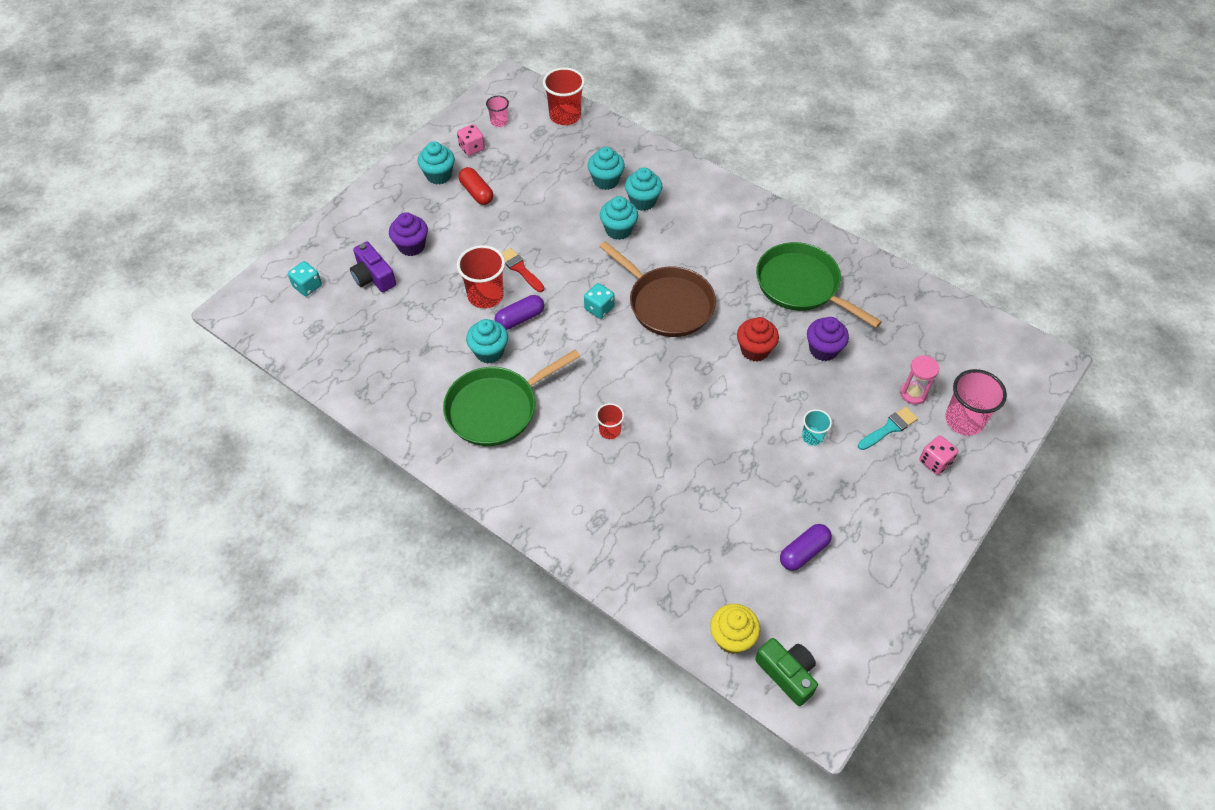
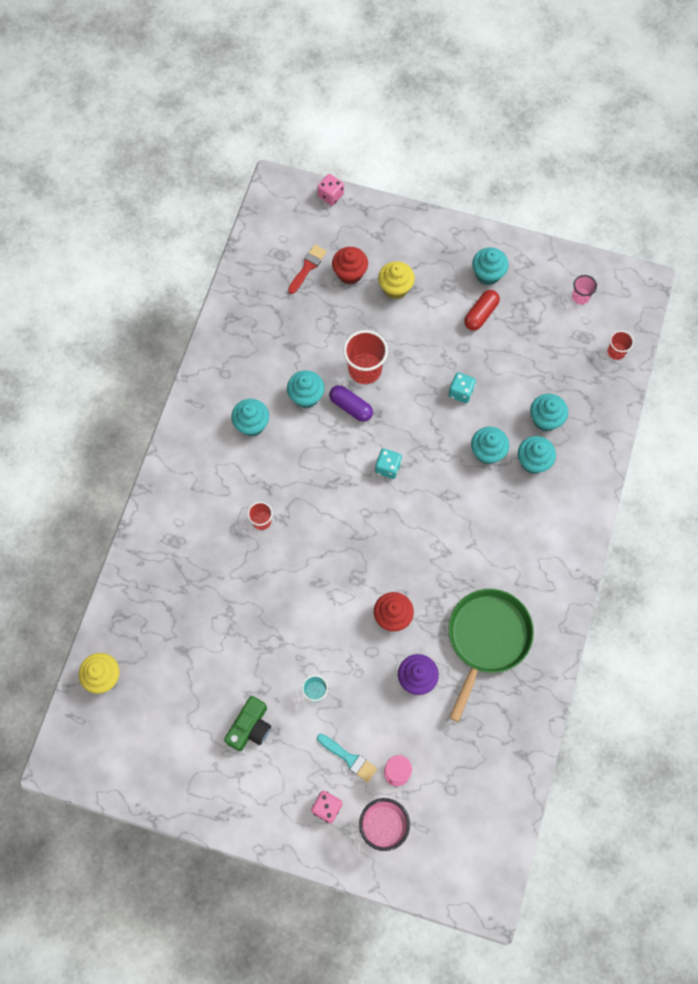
camera: 70 degrees right, 15 degrees up
turquoise dice [288,261,322,296] -> turquoise dice moved to [449,372,476,403]
purple camera [350,241,396,292] -> red cupcake [332,247,368,285]
purple cupcake [389,212,428,256] -> yellow cupcake [378,261,415,299]
green pan [443,350,580,446] -> turquoise cupcake [231,399,269,436]
pink dice [457,124,485,156] -> pink dice moved to [317,174,344,206]
red brush [502,248,544,292] -> red brush moved to [288,245,327,294]
red cup [543,67,585,125] -> red cup [608,330,634,360], size x0.55
brown pan [599,241,716,337] -> none
green camera [755,638,818,706] -> green camera moved to [224,696,271,751]
purple capsule [780,524,832,571] -> none

